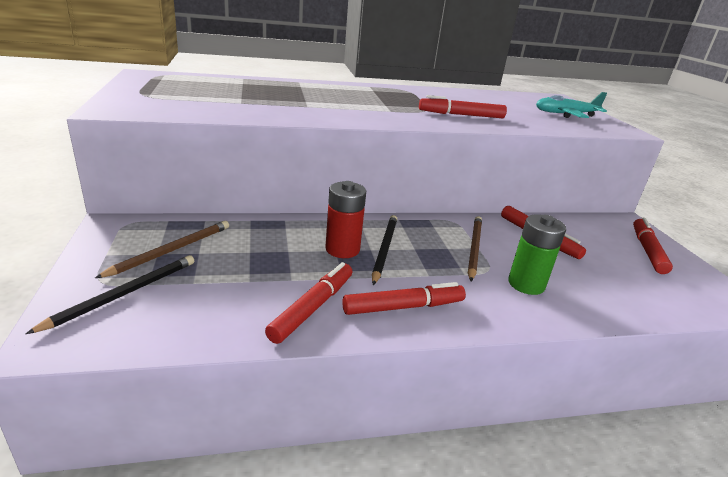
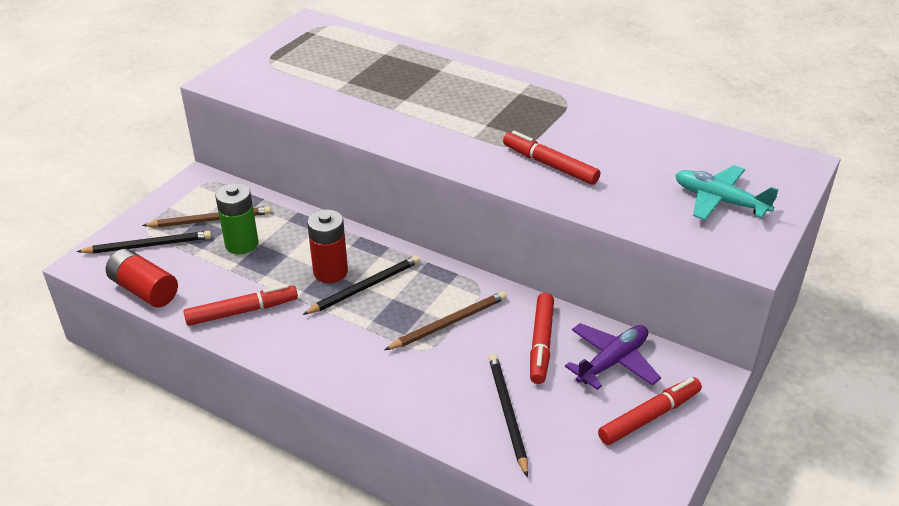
camera: 45 degrees right, 10 degrees up
red marker [342,282,466,315] -> none
green battery [508,214,566,295] -> green battery moved to [215,183,259,254]
none -> red battery [106,249,178,308]
none -> black pencil [489,354,528,477]
none -> purple plane [565,323,661,390]

